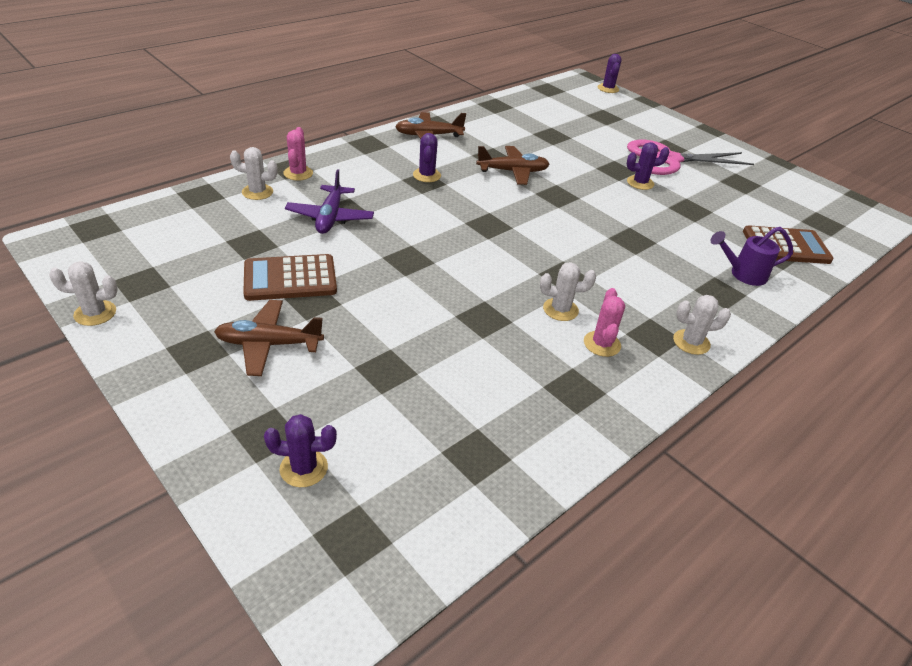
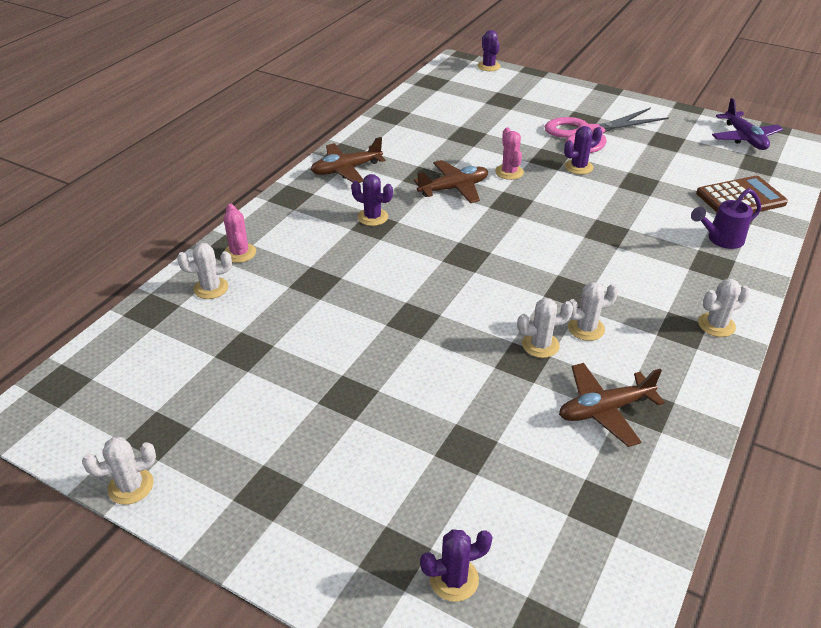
camera: 15 degrees left, 0 degrees up
brown plane [214,300,324,376] -> brown plane moved to [559,363,665,447]
brown calculator [243,254,337,301] -> none
purple plane [285,169,374,234] -> purple plane moved to [712,98,783,150]
purple cactus [413,133,441,182] -> purple cactus turned 45 degrees counterclockwise [351,174,393,226]
pink cactus [584,288,625,357] -> pink cactus moved to [495,127,524,180]
none -> white cactus [517,298,573,358]

